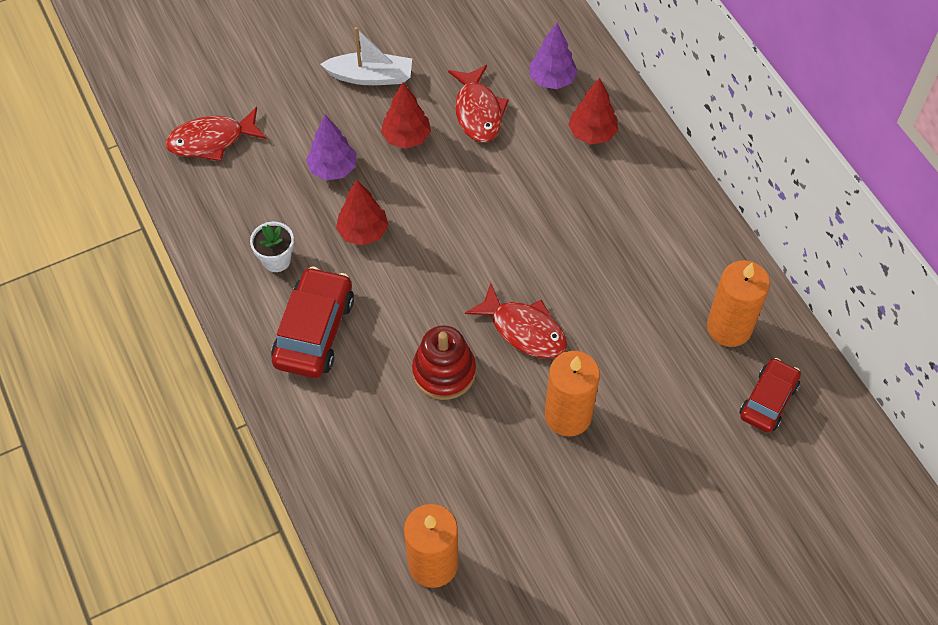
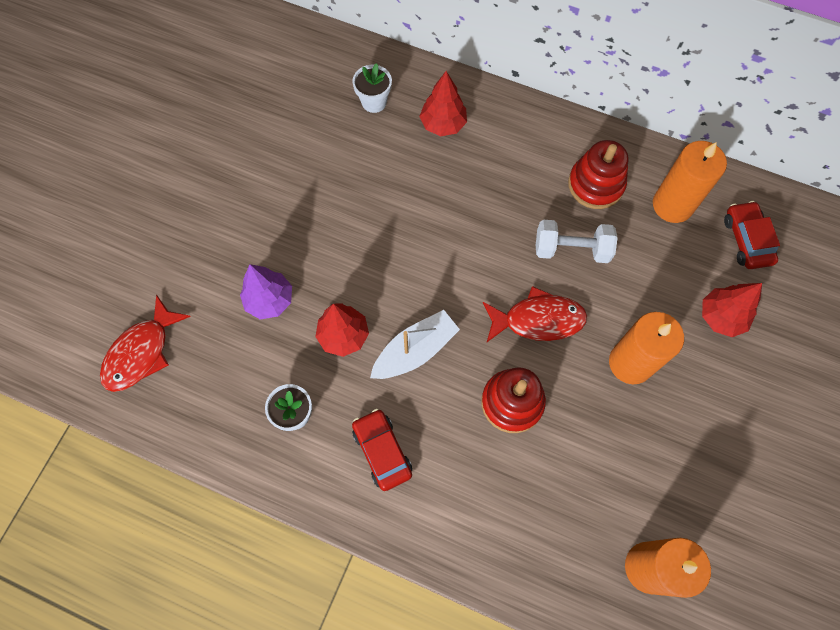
camera: 40 degrees left, 10 degrees up
red car [271,267,354,378] -> red car [352,409,412,491], size x0.65
white boat [320,27,412,85] -> white boat moved to [370,310,460,379]
red tree [381,82,431,149] -> red tree moved to [702,283,762,337]
red fish [448,65,509,142] -> none
purple tree [530,23,578,89] -> white flower pot [352,63,392,113]
none -> white dumbbell [536,219,618,263]
none -> red stacking toy [568,140,629,209]

